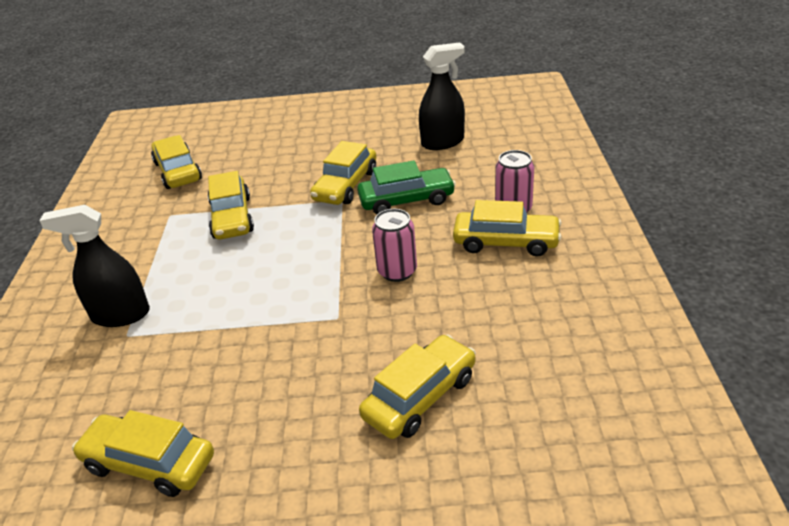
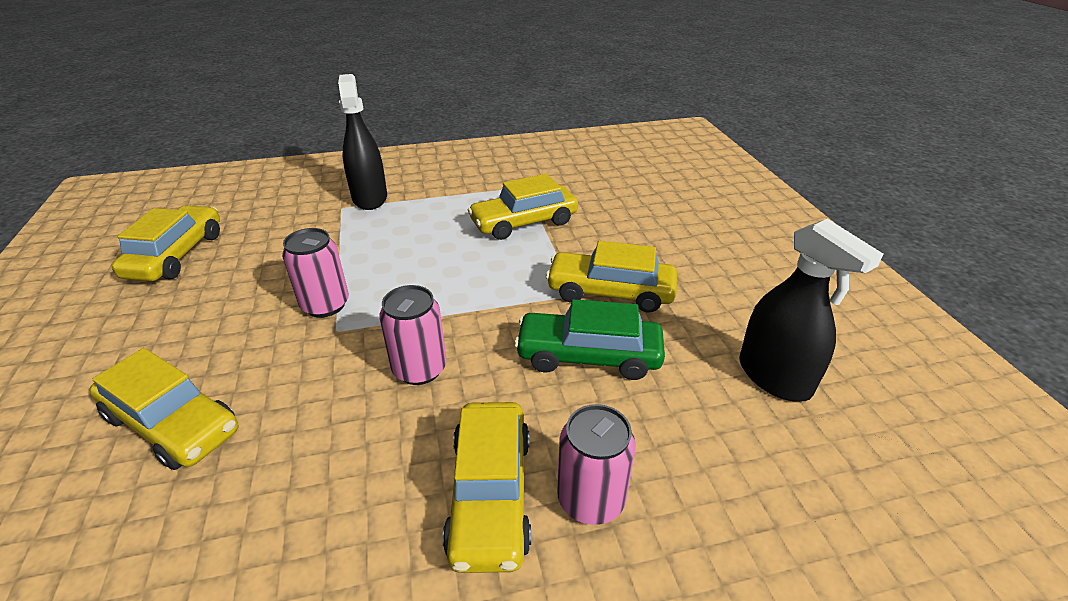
camera: 75 degrees right, 0 degrees up
yellow car [151,135,202,189] -> none
green car [357,161,456,215] -> green car turned 120 degrees clockwise [514,299,665,380]
none -> pink can [282,228,349,318]

